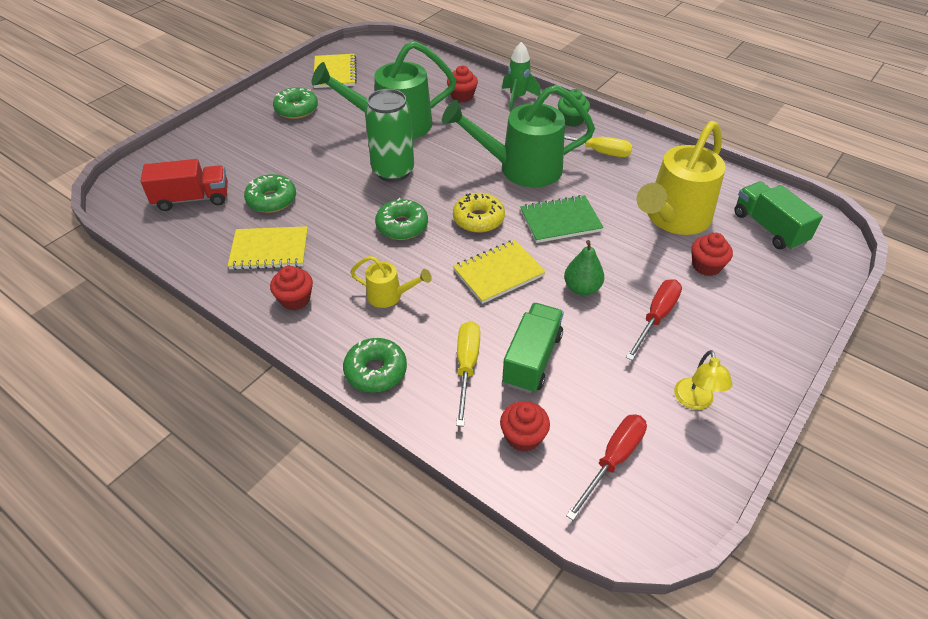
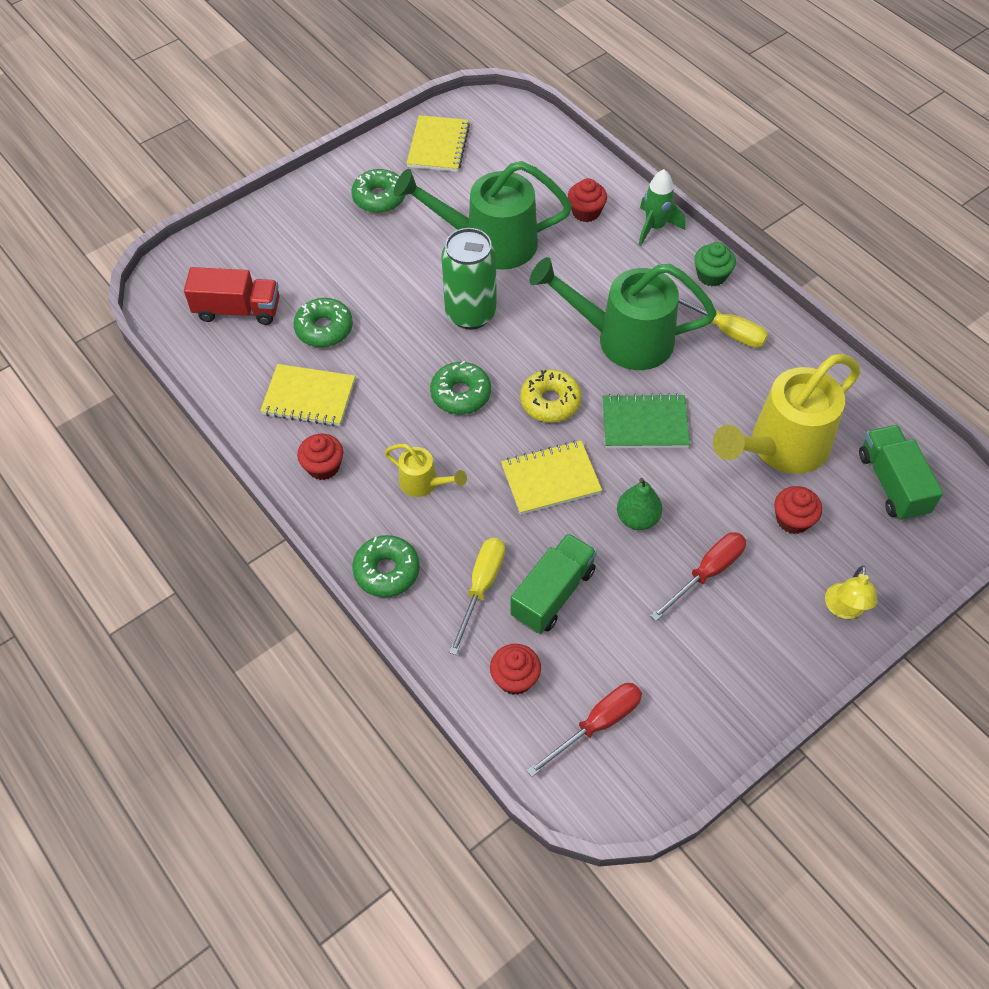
camera: 15 degrees right, 10 degrees up
yellow lamp [674,350,733,410] -> yellow lamp moved to [825,565,877,619]

